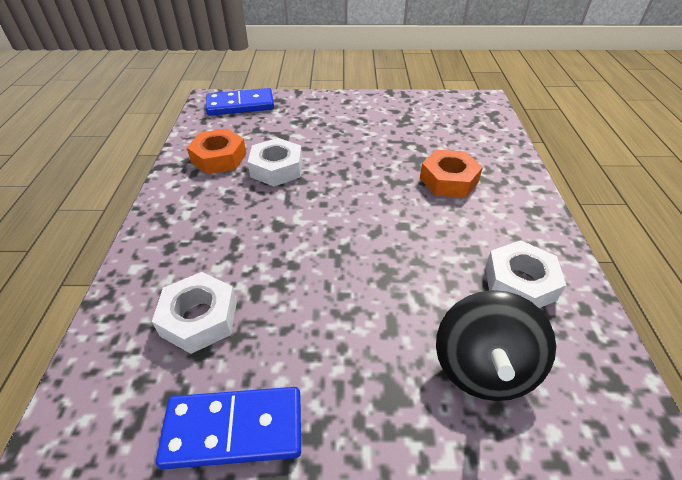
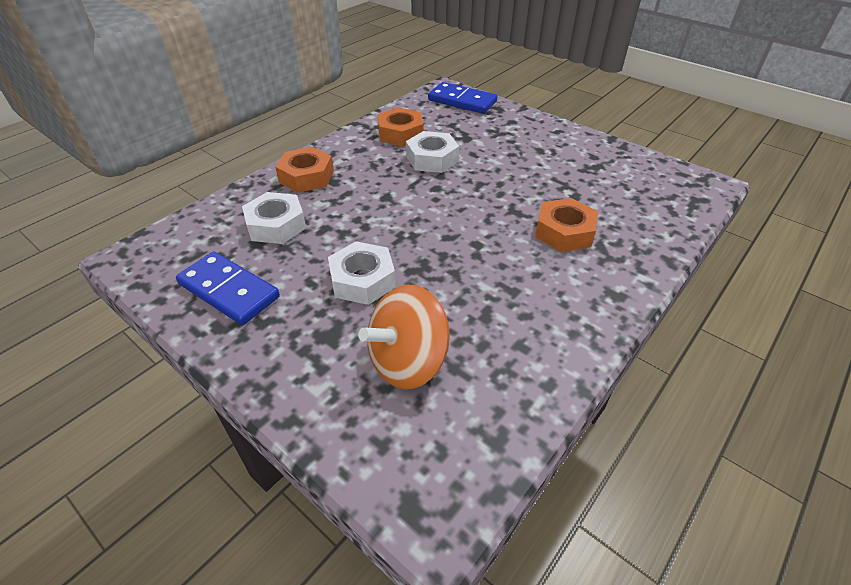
camera: 40 degrees right, 0 degrees up
black spinning top [436,290,556,401] -> orange spinning top [358,284,450,389]
white nut [485,240,566,308] -> white nut moved to [328,241,396,305]
none -> orange nut [275,147,334,193]

